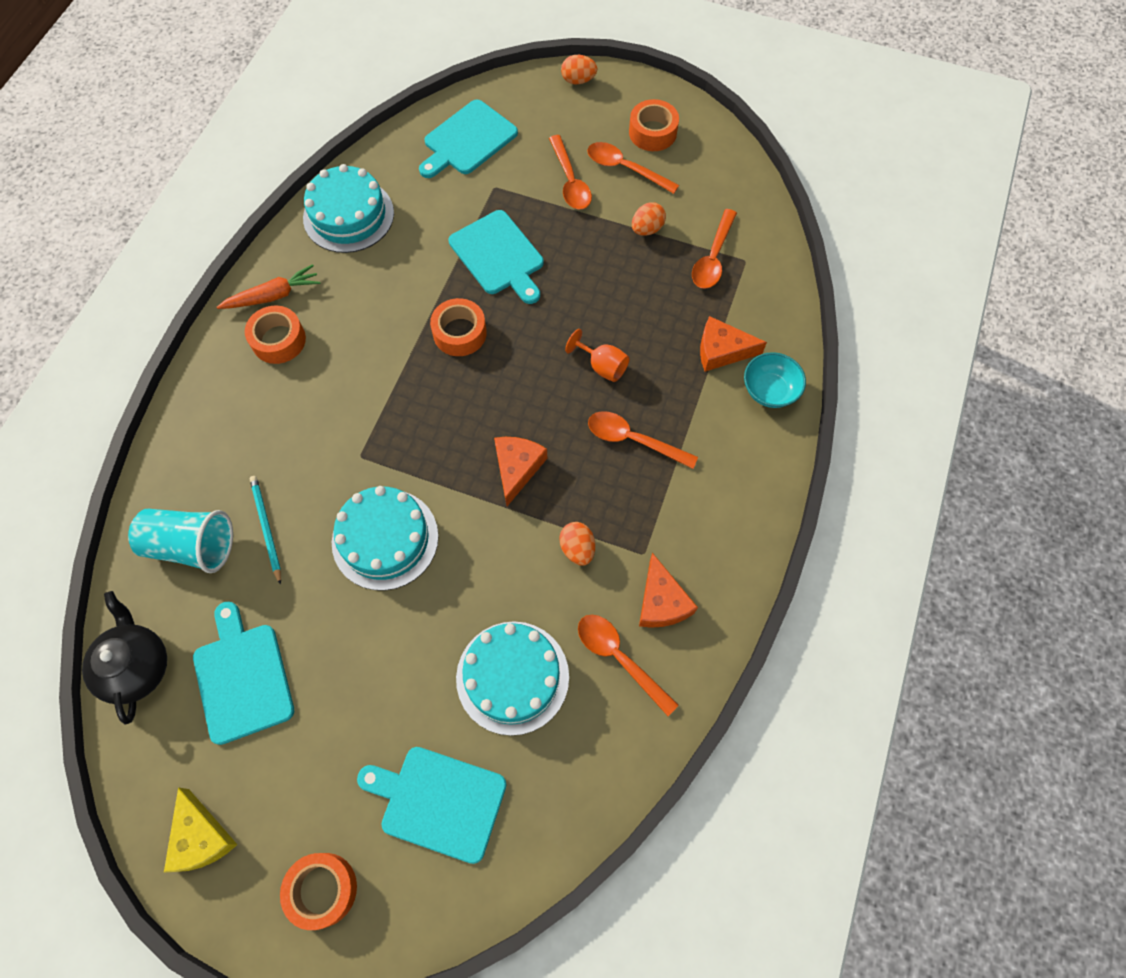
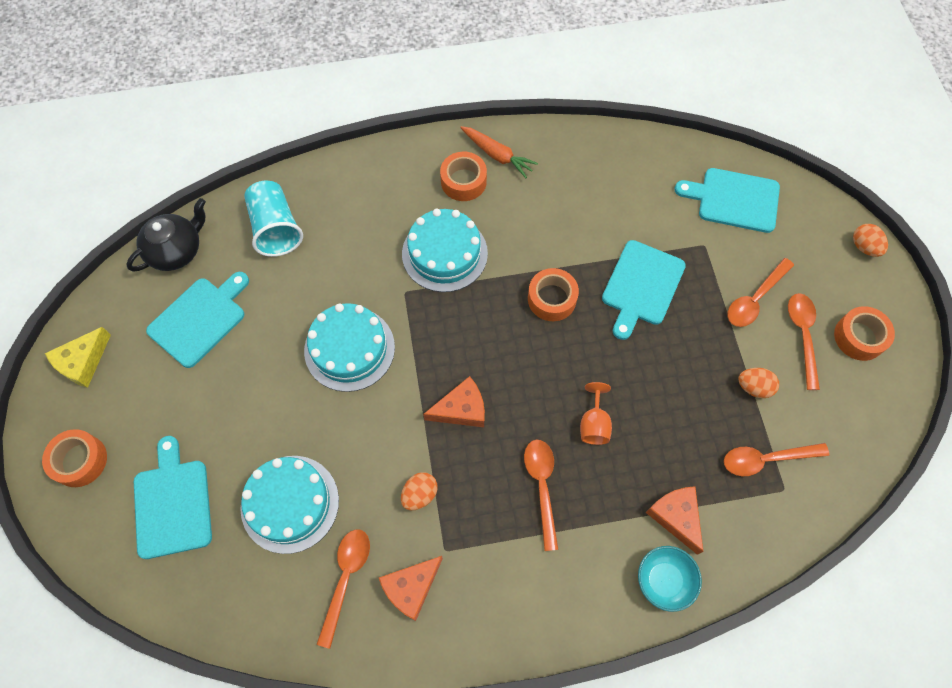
camera: 60 degrees right, 0 degrees up
turquoise pencil [250,476,281,585] -> none
turquoise cake [303,164,394,253] -> turquoise cake moved to [402,209,488,292]

